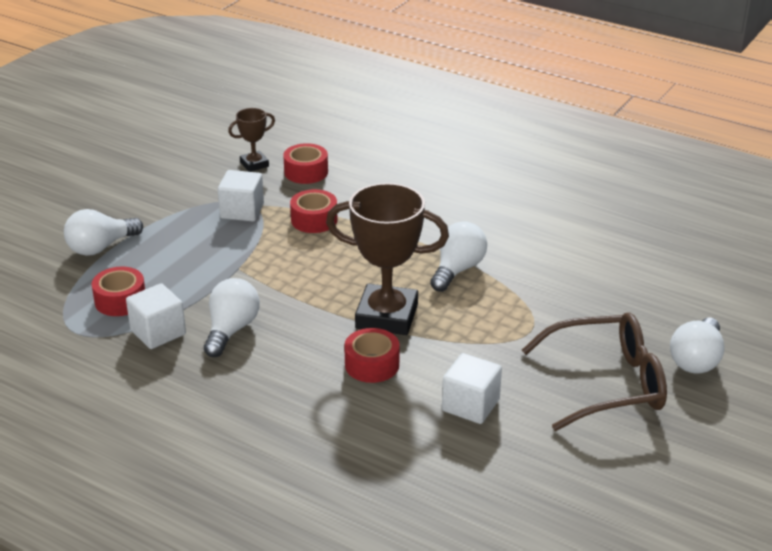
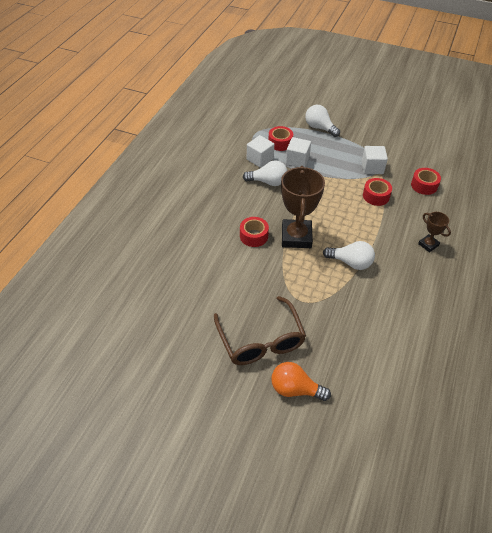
camera: 80 degrees right, 15 degrees up
brown trophy [228,108,275,172] -> brown trophy moved to [418,212,451,252]
white cube [442,353,502,424] -> white cube moved to [286,137,311,167]
white light bulb [670,317,724,373] -> orange light bulb [272,362,331,401]

